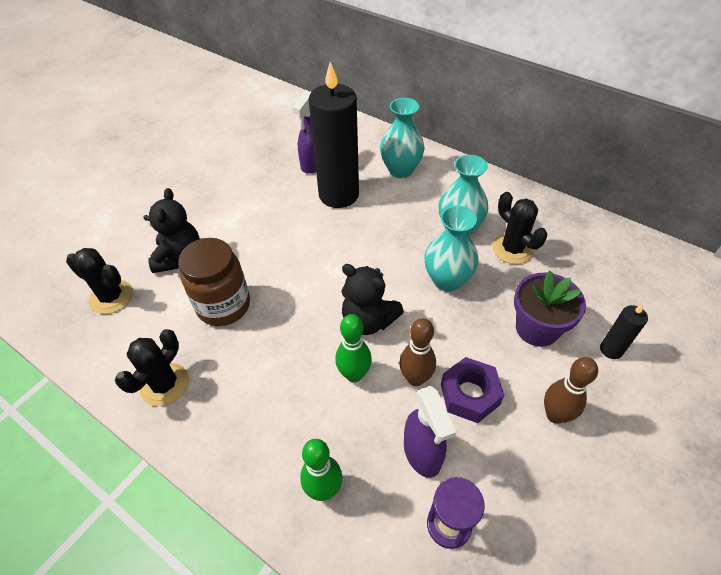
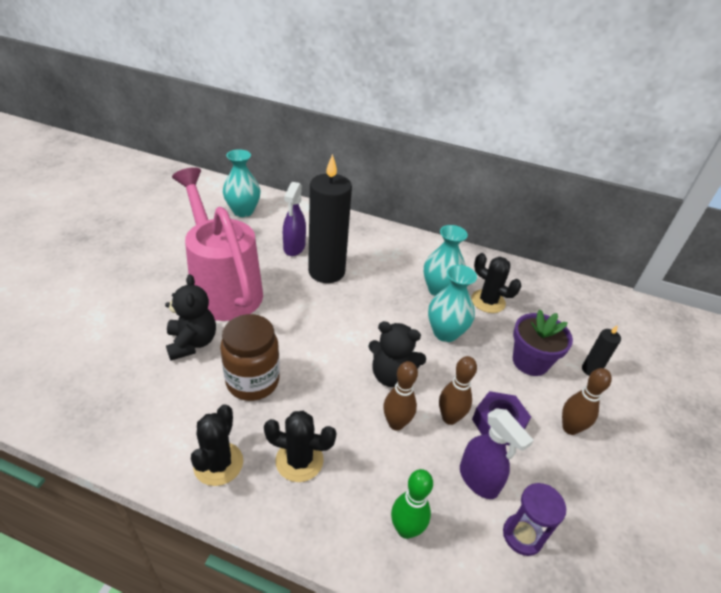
camera: 20 degrees left, 10 degrees down
black cactus [66,248,133,314] -> black cactus moved to [264,411,337,482]
green bowling pin [335,314,372,382] -> brown bowling pin [383,361,418,431]
turquoise vase [380,98,425,178] -> turquoise vase moved to [223,149,260,217]
none -> pink watering can [172,167,263,321]

